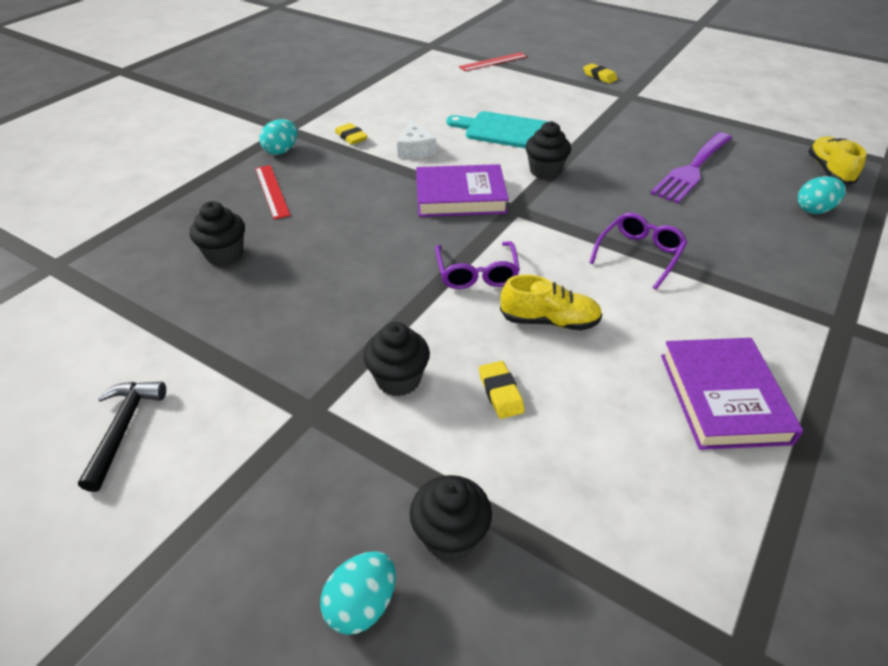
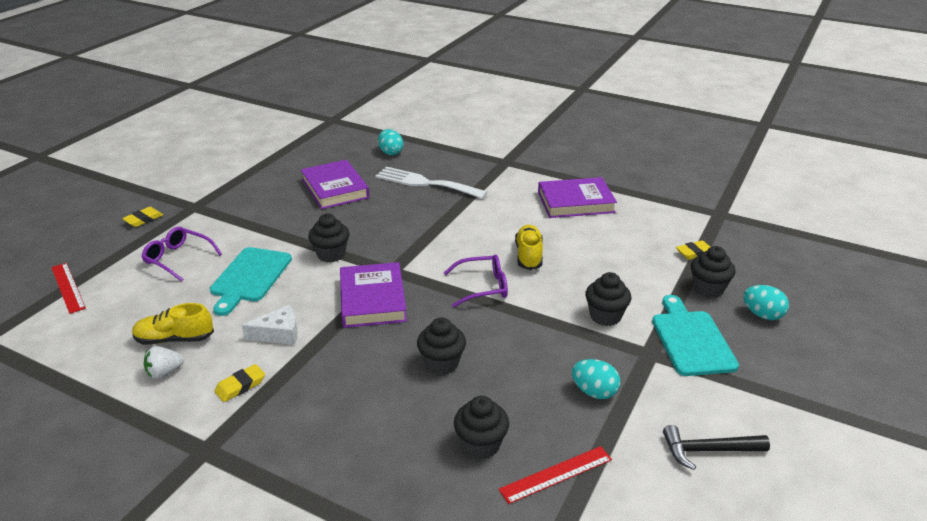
camera: 95 degrees left, 10 degrees down
red ruler [255,165,291,219] -> red ruler moved to [499,446,612,504]
turquoise egg [260,119,297,155] -> turquoise egg moved to [572,359,620,399]
yellow eraser [479,361,525,419] -> yellow eraser moved to [676,240,710,260]
purple glasses [589,213,688,290] -> purple glasses moved to [141,227,222,282]
purple fork [650,132,732,204] -> purple book [301,160,369,209]
yellow shoe [808,136,867,185] -> yellow shoe moved to [132,303,214,345]
none -> white strawberry [144,346,184,379]
none -> white fork [375,167,487,199]
none -> black cupcake [417,317,466,375]
none -> turquoise cutting board [652,295,739,376]

